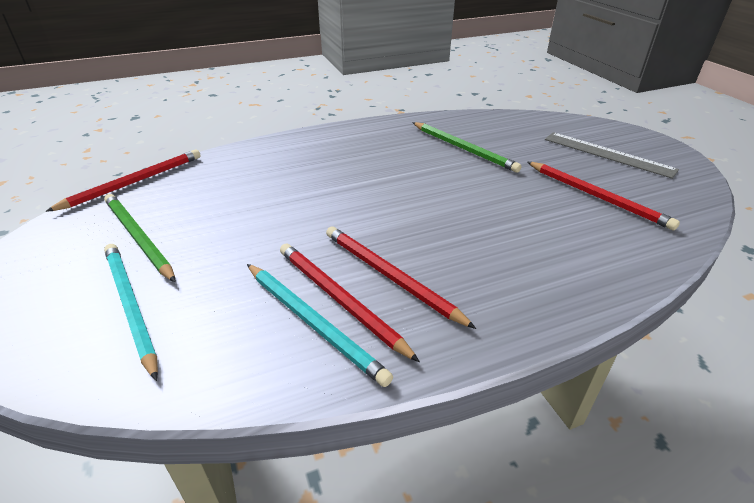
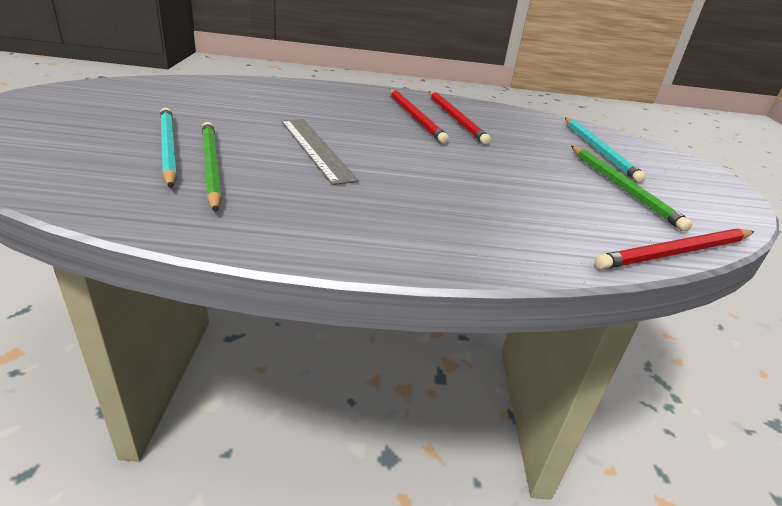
camera: 160 degrees left, 5 degrees down
turquoise pencil [247,264,393,387] -> turquoise pencil moved to [160,108,177,188]
red pencil [527,162,680,230] -> none
grey ruler [545,132,679,179] -> grey ruler moved to [281,119,359,185]

